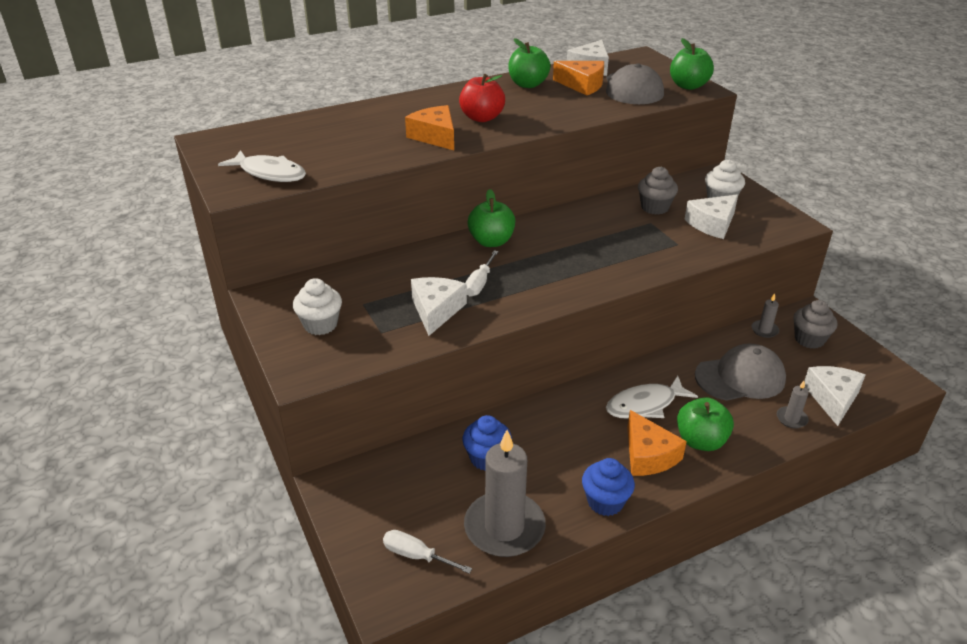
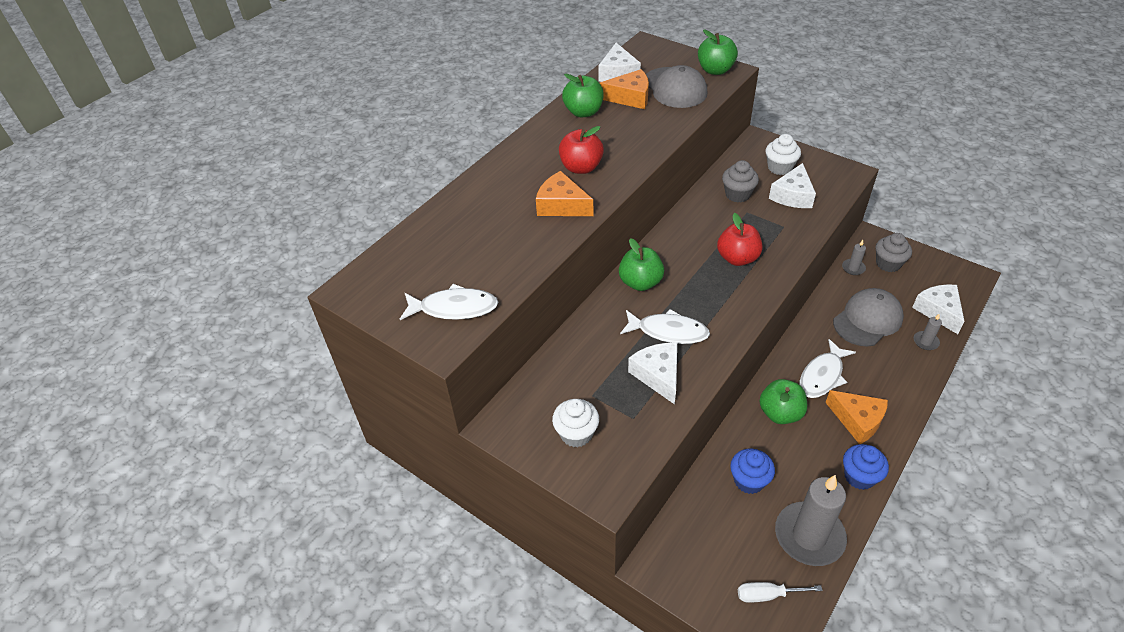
camera: 25 degrees left, 10 degrees up
white screwdriver [465,250,499,297] -> white fish [620,309,710,344]
green apple [677,397,734,451] -> green apple moved to [759,379,807,424]
none -> red apple [717,213,762,266]

